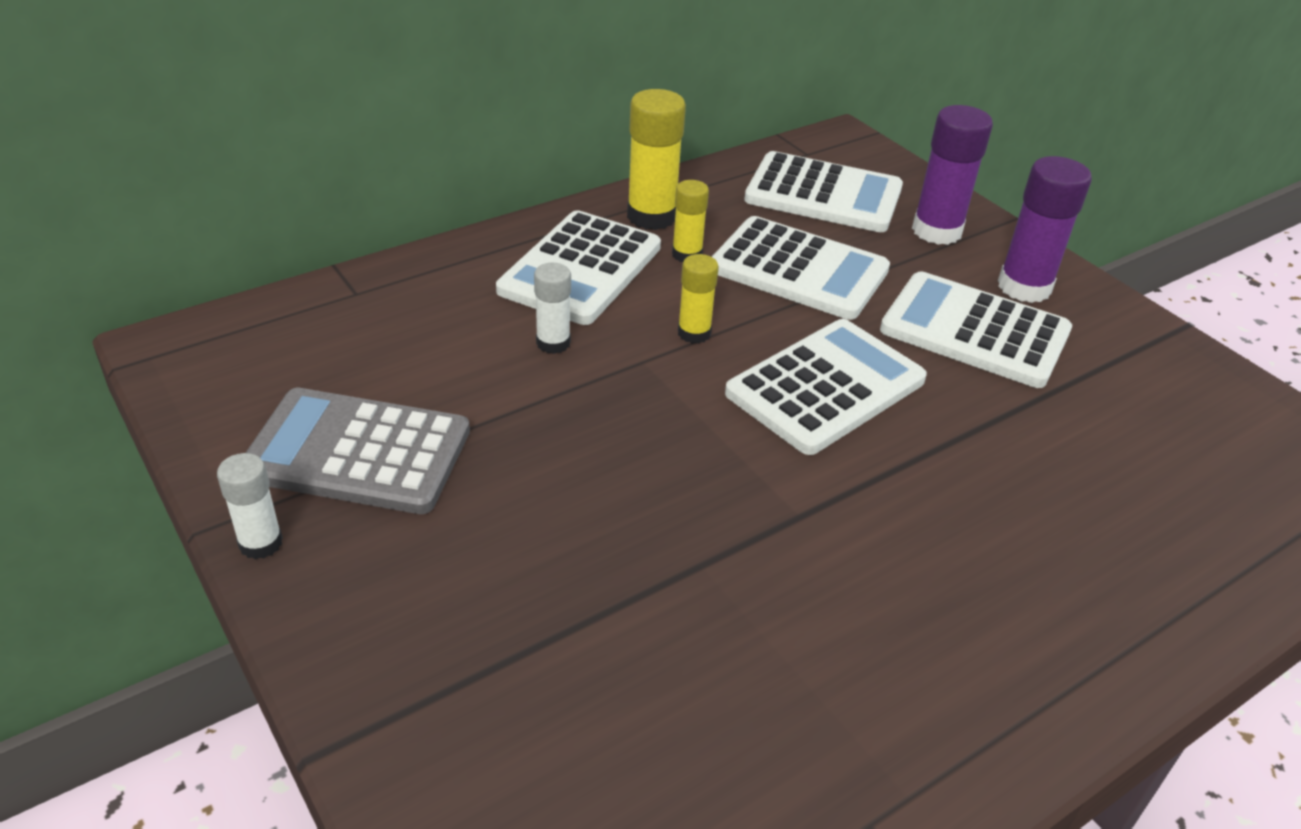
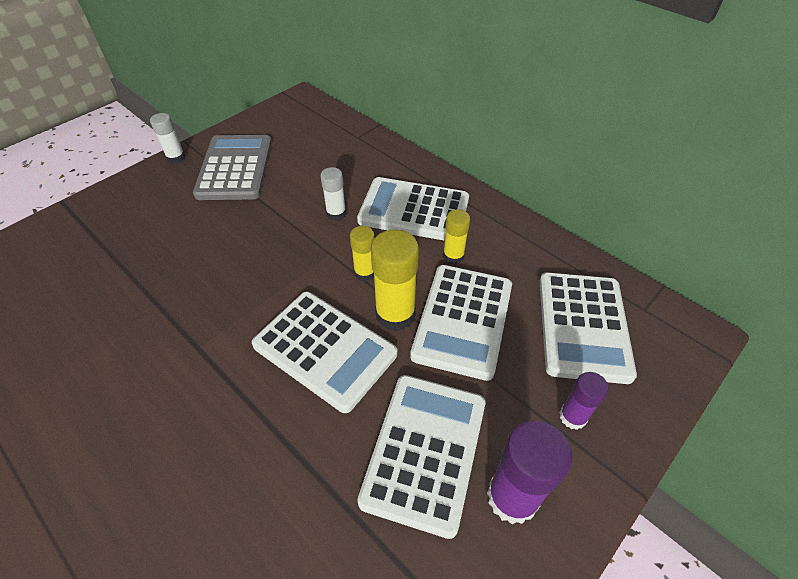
camera: 80 degrees right, 10 degrees up
yellow glue stick [627,89,686,230] -> yellow glue stick moved to [371,229,419,331]
purple glue stick [912,105,993,245] -> purple glue stick [560,372,609,430], size x0.59

